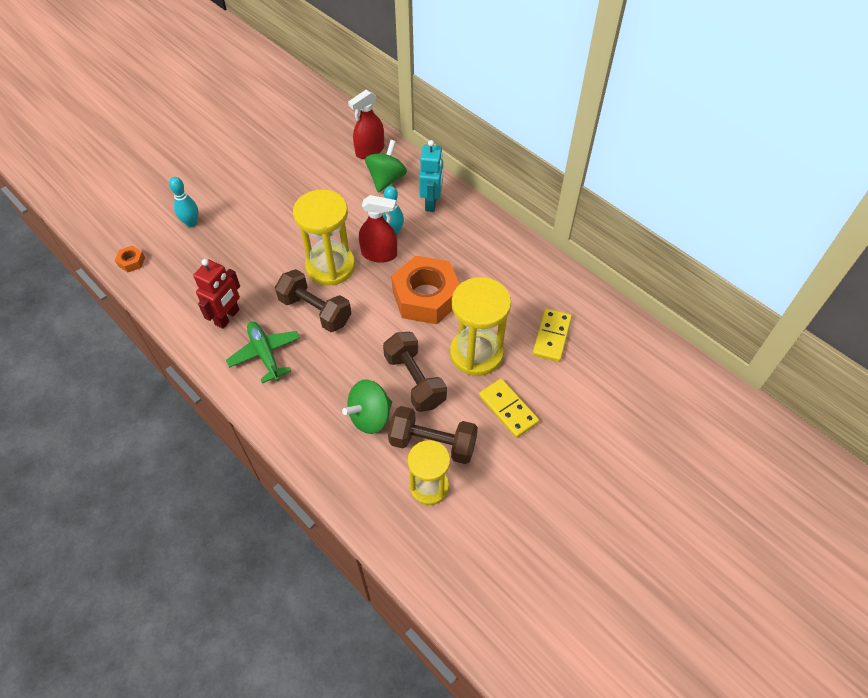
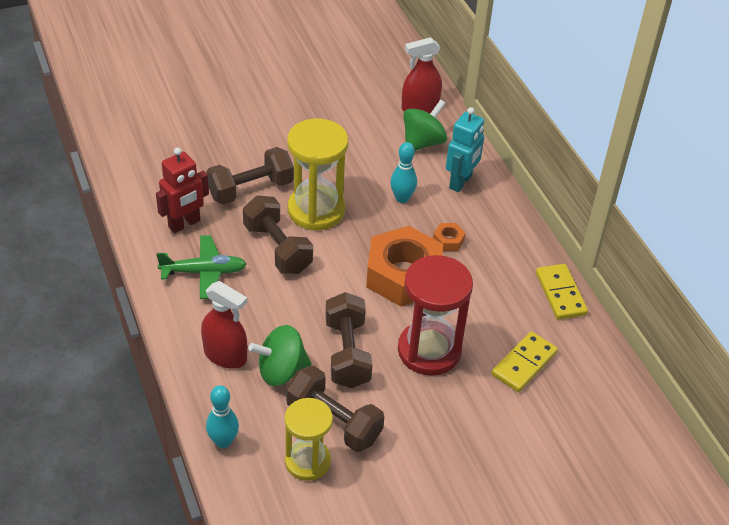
camera: 20 degrees right, 10 degrees down
orange nut [115,245,145,272] -> orange nut moved to [433,223,466,251]
turquoise bowling pin [169,177,198,227] -> turquoise bowling pin moved to [206,385,239,448]
green plane [226,321,300,384] -> green plane turned 90 degrees clockwise [156,235,247,299]
red spray bottle [359,195,397,263] -> red spray bottle moved to [201,281,247,369]
yellow hourglass [450,277,511,376] -> red hourglass [398,255,473,376]
yellow domino [479,379,539,438] -> yellow domino moved to [536,264,588,320]
none -> brown dumbbell [206,147,294,205]

